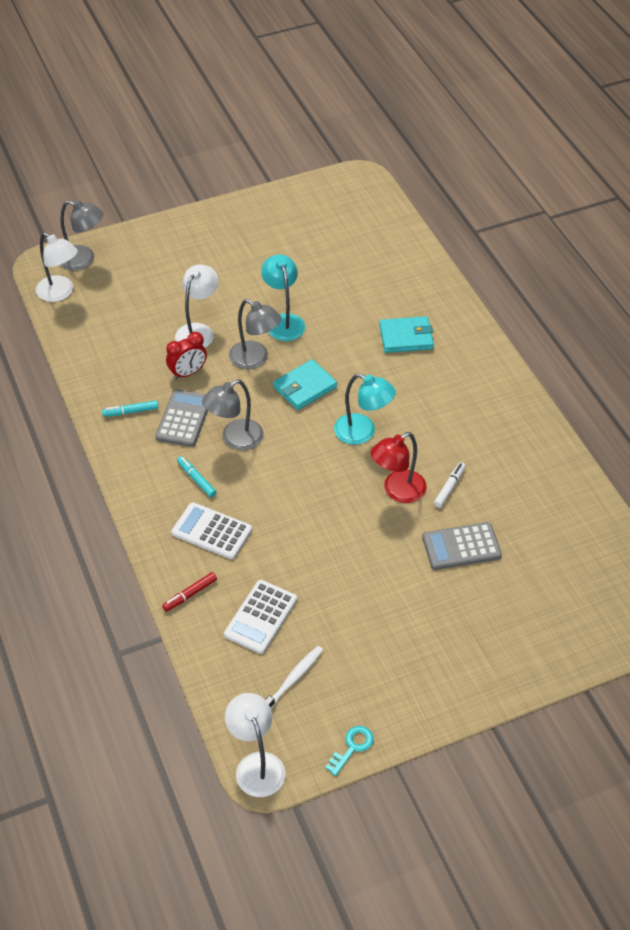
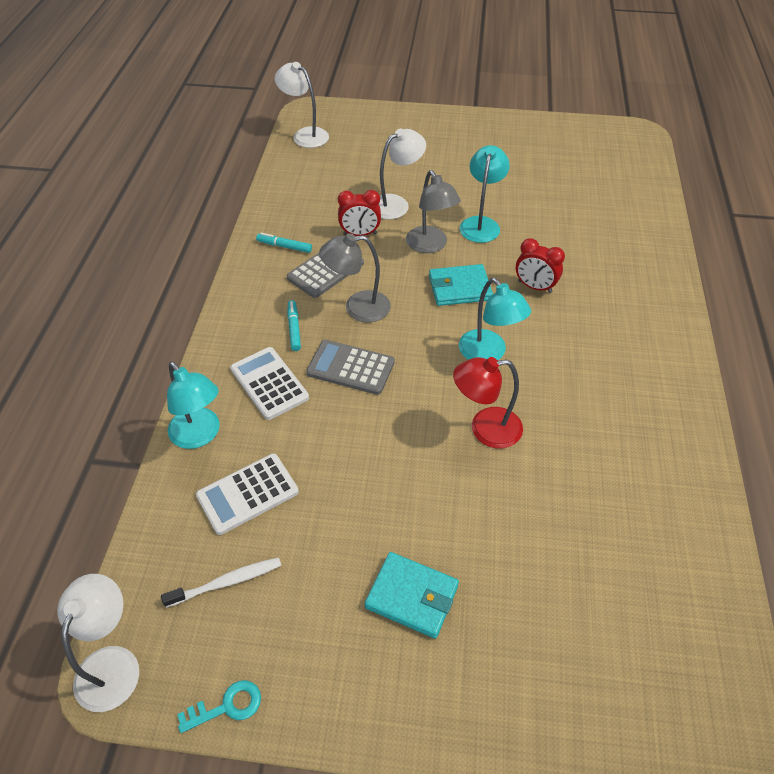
camera: 30 degrees right, 0 degrees up
white lamp [36,232,78,302] -> white lamp turned 150 degrees clockwise [275,62,329,148]
grey lamp [60,200,103,270] -> none
red marker [162,572,217,612] -> turquoise lamp [167,361,220,449]
turquoise wallet [379,316,434,353] -> turquoise wallet moved to [365,552,459,639]
grey calculator [422,522,502,570] -> grey calculator moved to [306,340,395,395]
white marker [434,462,465,508] -> none
none -> red clock [516,238,565,293]

